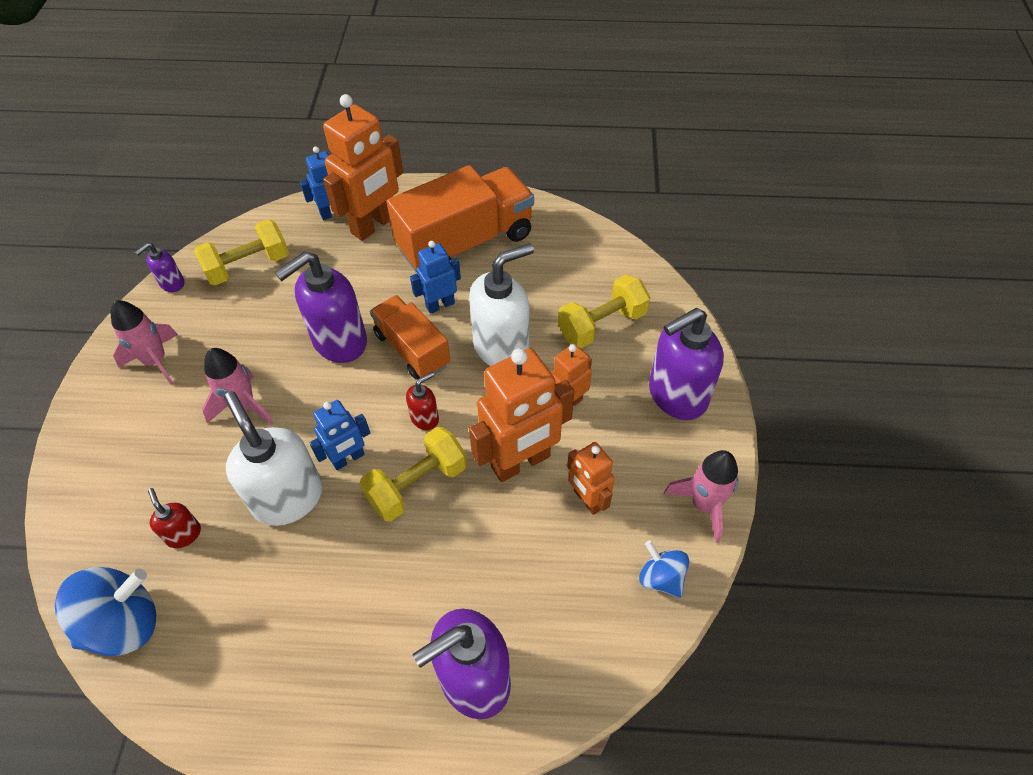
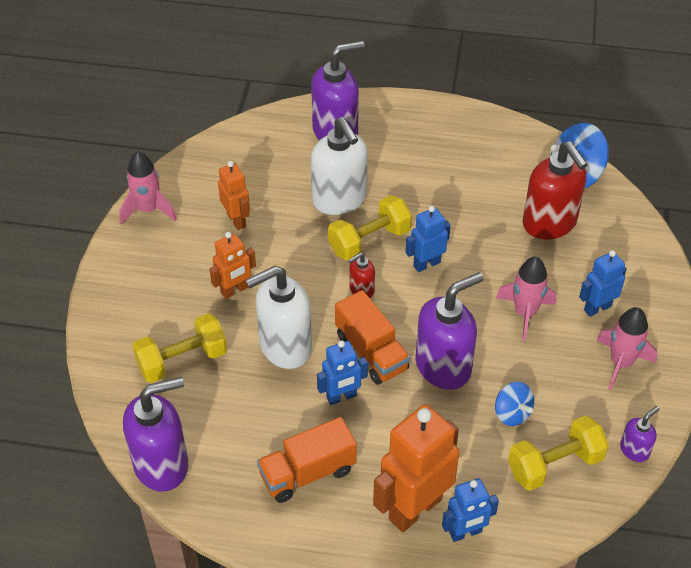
camera: 175 degrees left, 5 degrees down
red soap dispenser [148,488,201,548] -> red soap dispenser [522,141,588,239], size x2.09
white soap dispenser [224,391,323,526] -> white soap dispenser moved to [311,117,368,215]
orange truck [387,165,534,273] -> orange truck [257,417,357,503], size x0.61
orange robot [469,348,574,482] -> none
blue spinning top [639,541,689,598] -> blue spinning top moved to [495,382,534,426]
purple soap dispenser [649,308,724,420] -> purple soap dispenser moved to [123,377,188,492]
none -> blue robot [579,250,627,317]

